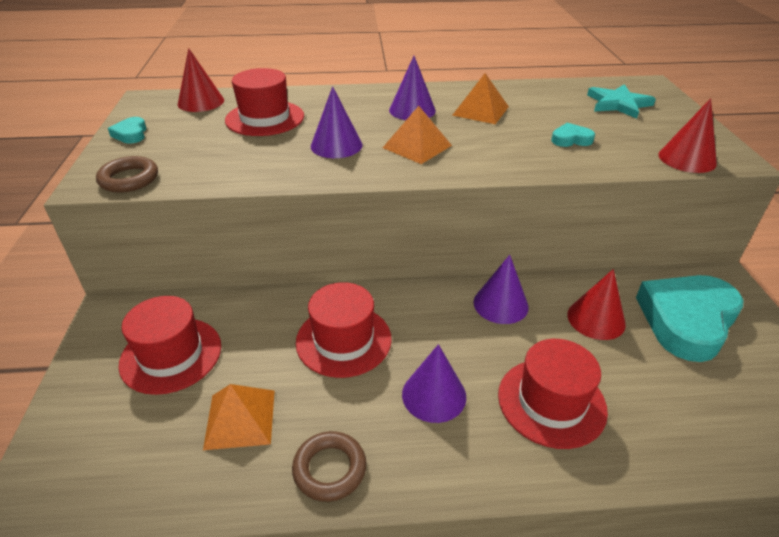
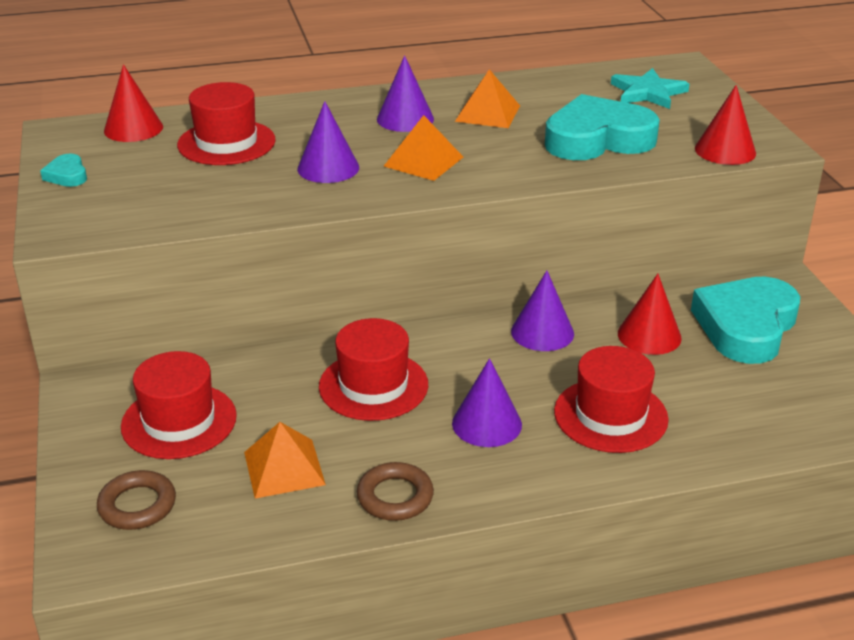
camera: 10 degrees left, 5 degrees down
brown ring [96,156,158,193] -> brown ring moved to [97,470,176,530]
turquoise heart [551,123,595,147] -> turquoise heart [545,94,660,160], size x2.37

